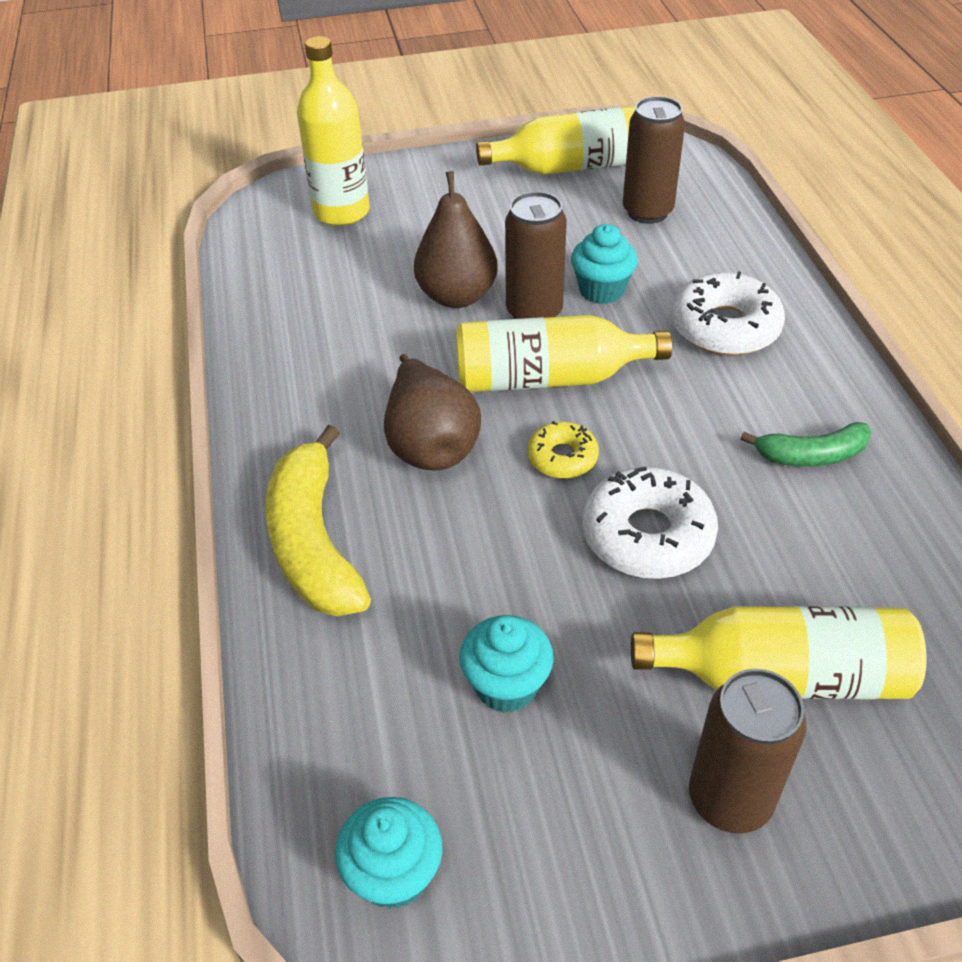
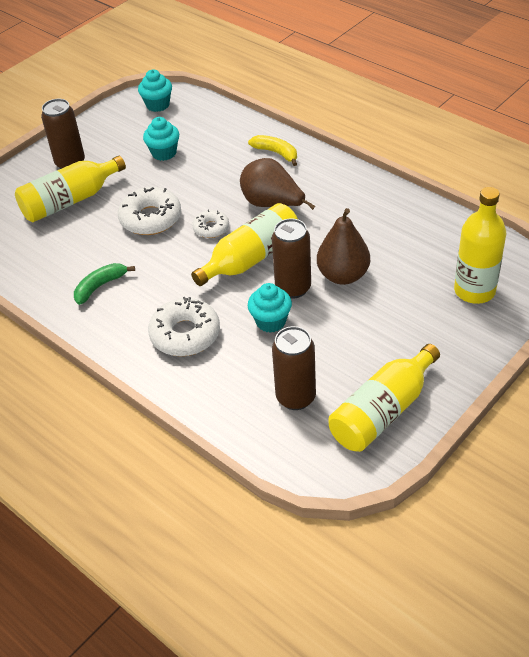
camera: 145 degrees right, 0 degrees up
yellow banana [265,425,371,617] -> yellow banana [248,135,297,166], size x0.57
yellow donut [527,421,599,479] -> white donut [192,209,229,238]

